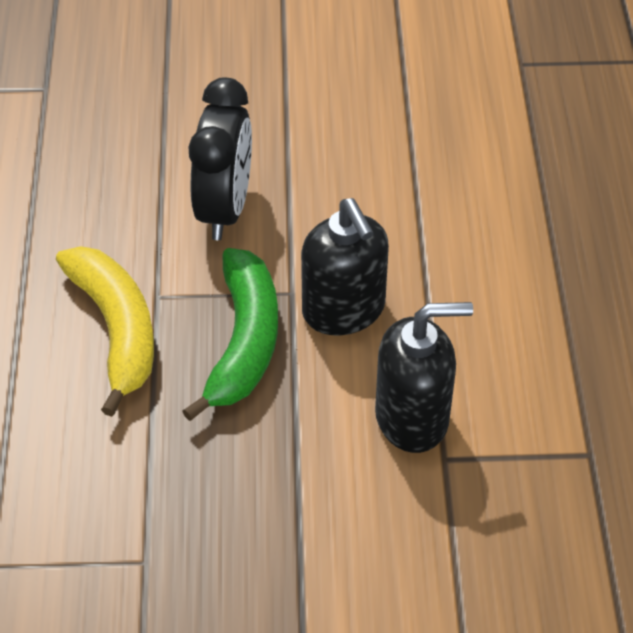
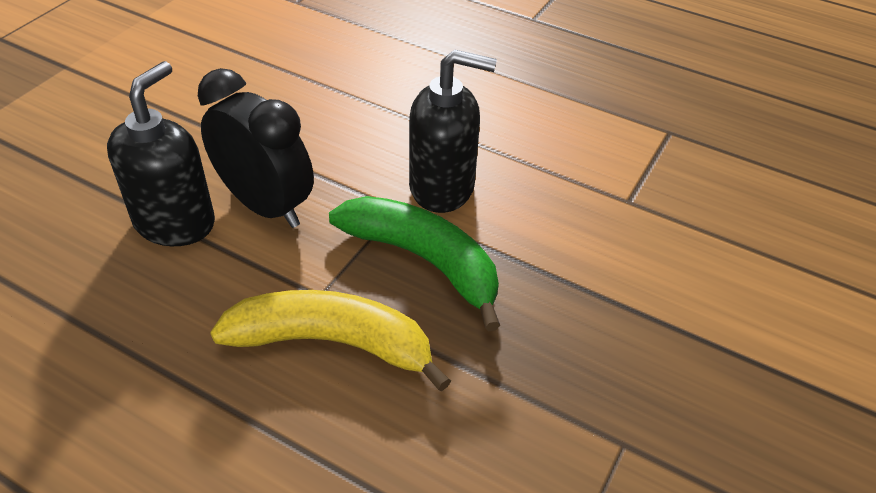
camera: 60 degrees left, 5 degrees down
black soap dispenser [375,302,473,453] -> black soap dispenser moved to [107,61,215,246]

